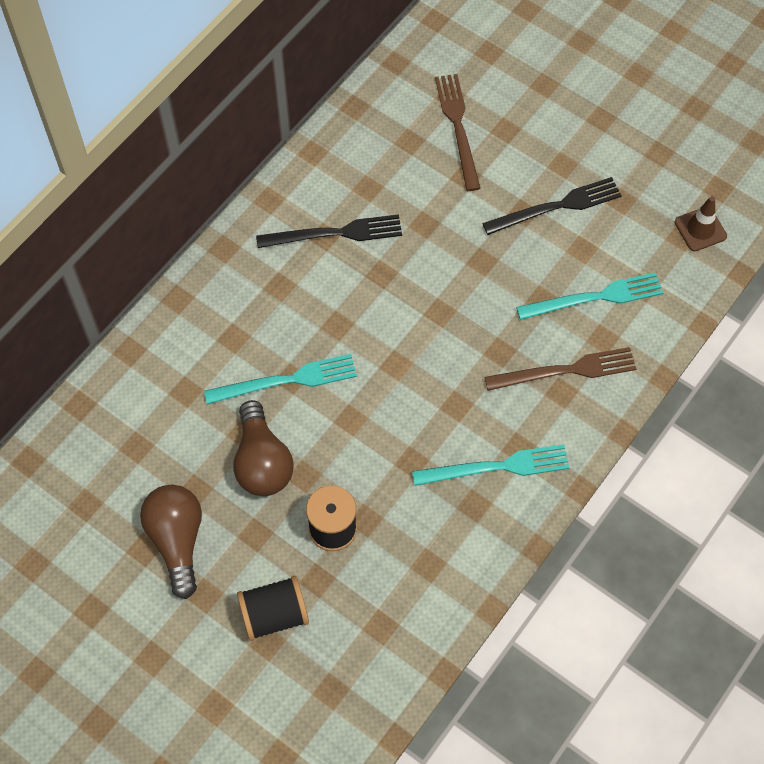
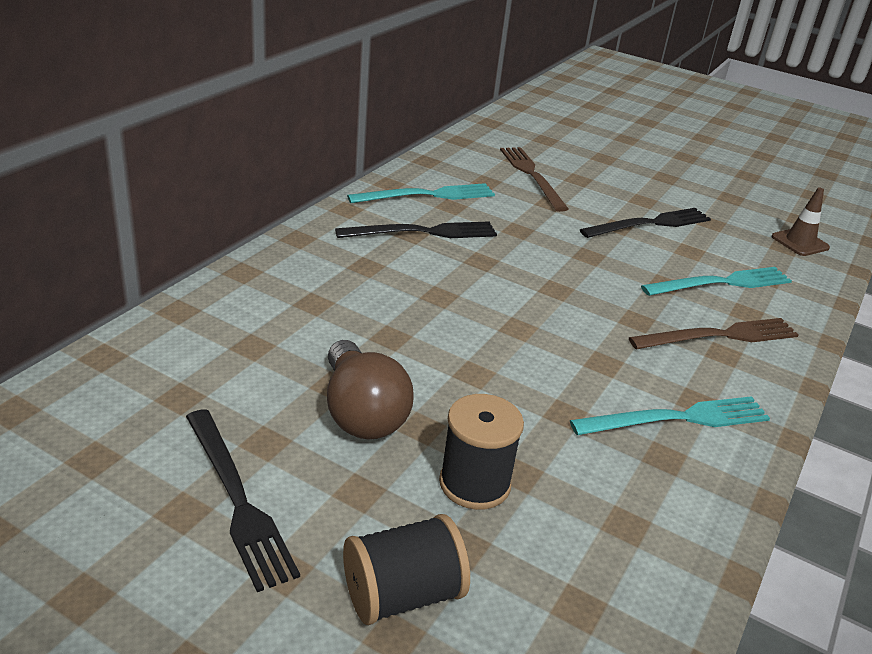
camera: 10 degrees left, 30 degrees down
brown light bulb [140,485,202,599] -> black fork [186,409,300,592]
turquoise fork [204,354,357,404] -> turquoise fork moved to [347,183,495,203]

